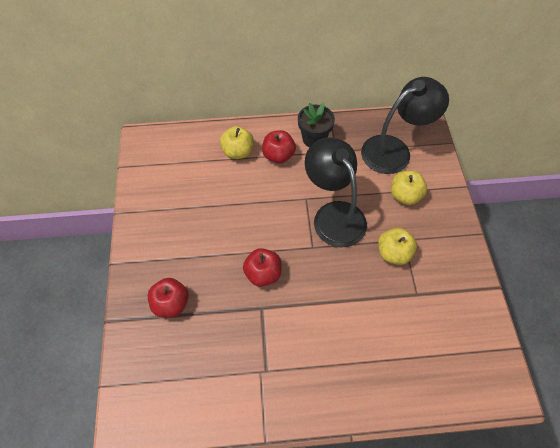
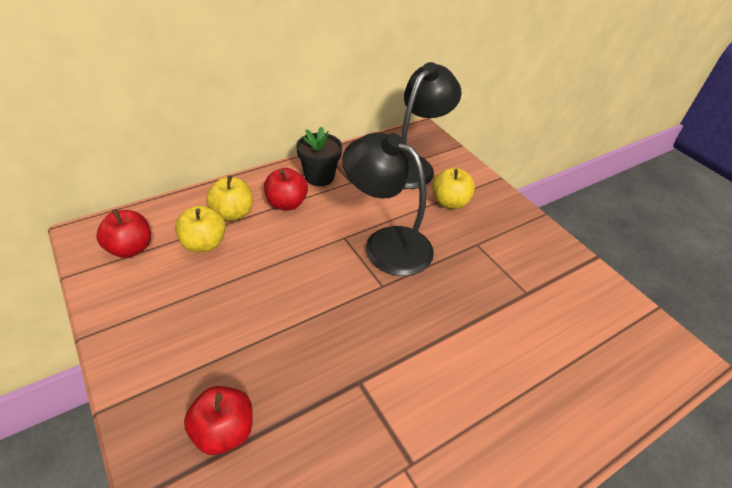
camera: 30 degrees left, 15 degrees down
red apple [243,248,282,287] -> red apple moved to [96,209,151,258]
yellow apple [378,228,417,265] -> yellow apple moved to [175,206,226,252]

